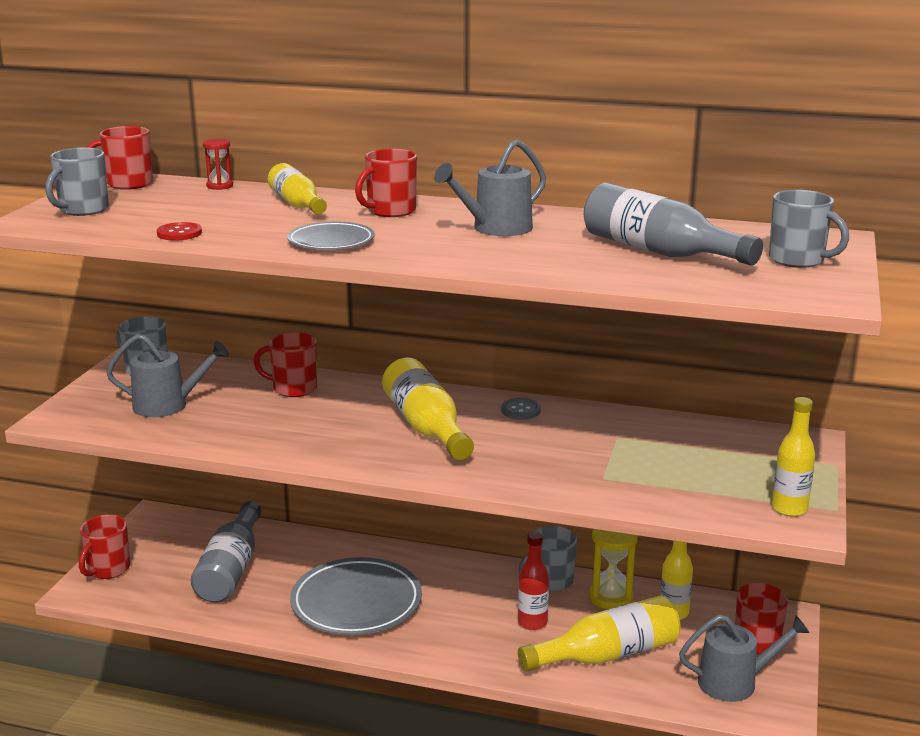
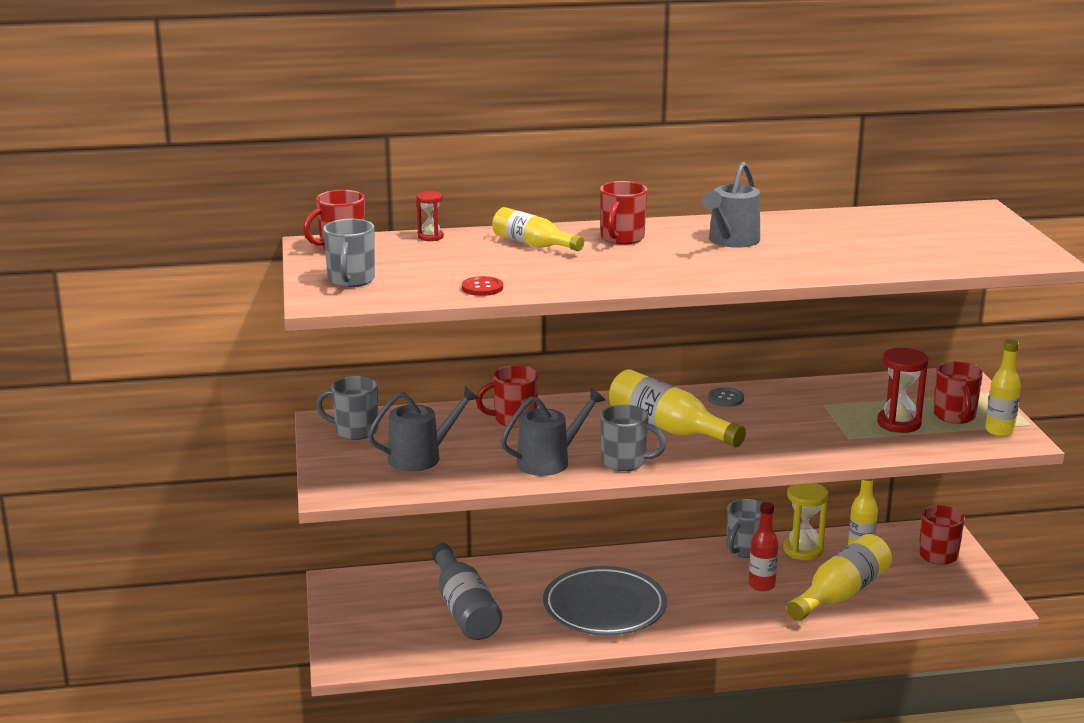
camera: 25 degrees left, 0 degrees up
red mug [79,515,130,579] -> red mug moved to [933,361,983,424]
grey plate [287,221,375,250] -> none
grey bottle [584,183,763,265] -> none
grey watering can [679,615,810,702] -> grey watering can moved to [501,388,605,476]
grey mug [769,190,849,268] -> grey mug moved to [600,405,666,471]
none -> red hourglass [877,348,928,433]

